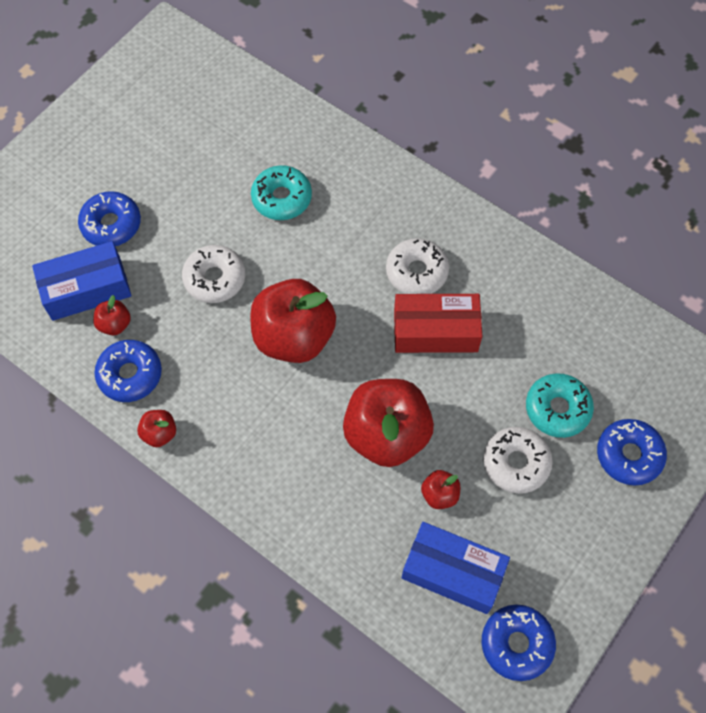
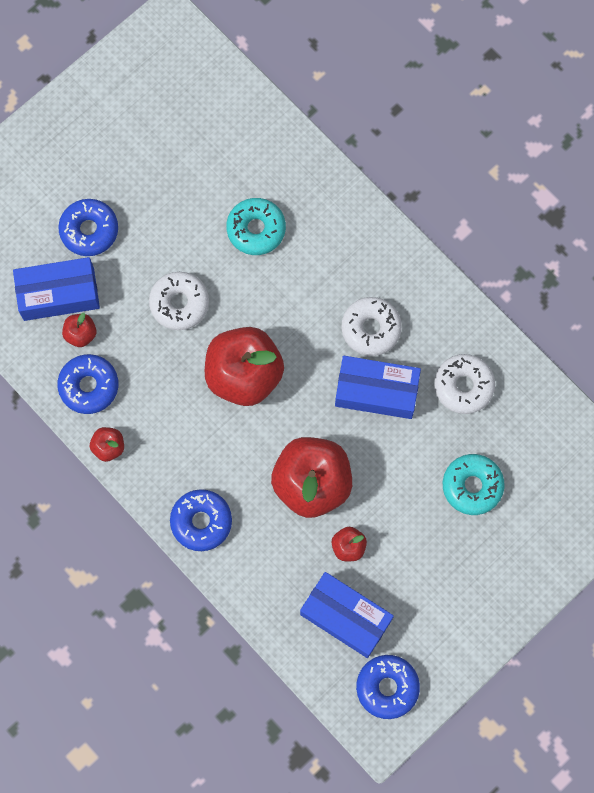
camera: 10 degrees right, 10 degrees up
red box [394,294,482,353] -> blue box [335,356,421,419]
white donut [483,427,553,494] -> white donut moved to [434,354,495,414]
blue donut [597,419,667,486] -> blue donut moved to [170,489,232,551]

